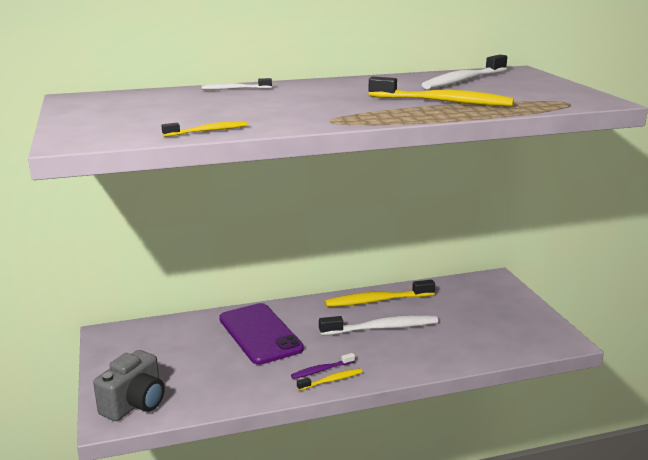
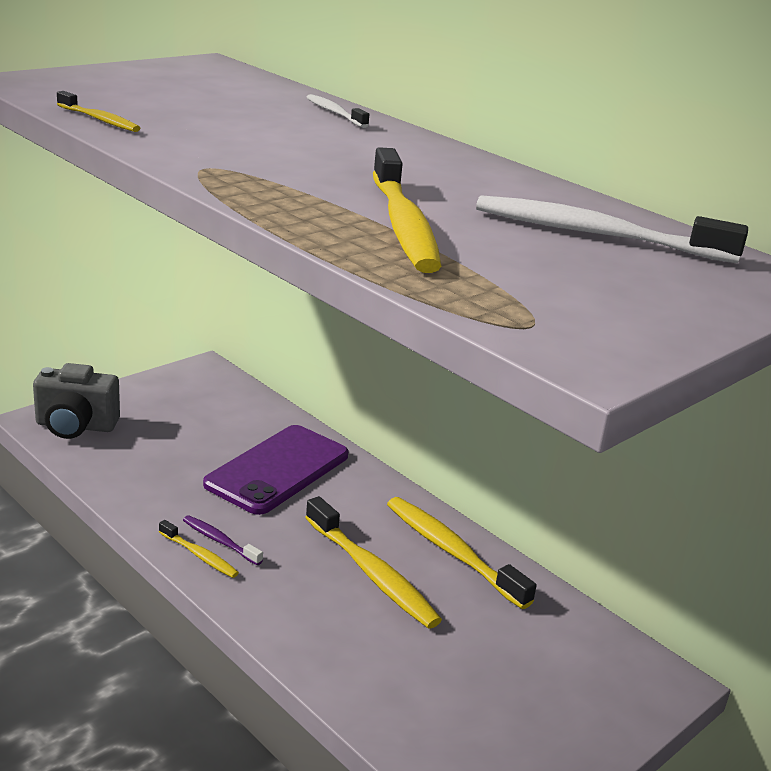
camera: 60 degrees right, 5 degrees up
white toothbrush [319,315,438,336] -> yellow toothbrush [305,496,442,629]

